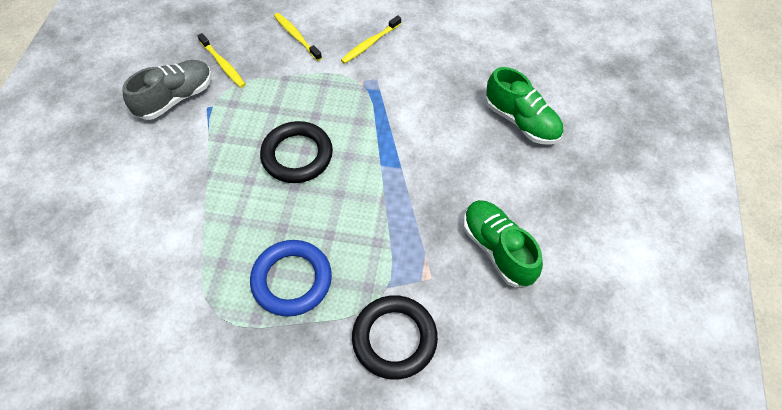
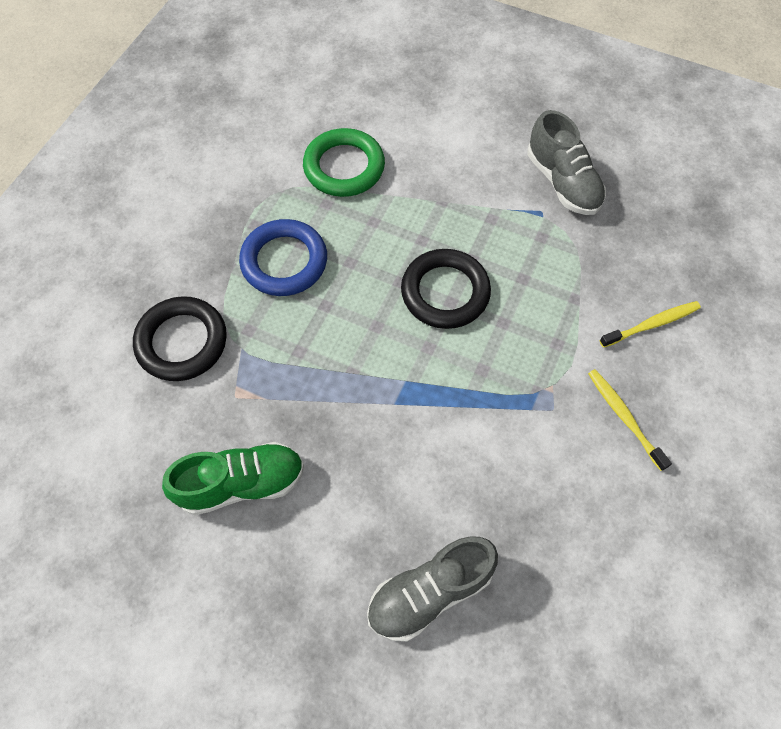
camera: 105 degrees right, 5 degrees up
yellow toothbrush [197,33,245,88] -> none
green shoe [486,67,563,144] -> grey shoe [367,536,498,642]
none -> green ring [303,128,385,197]

